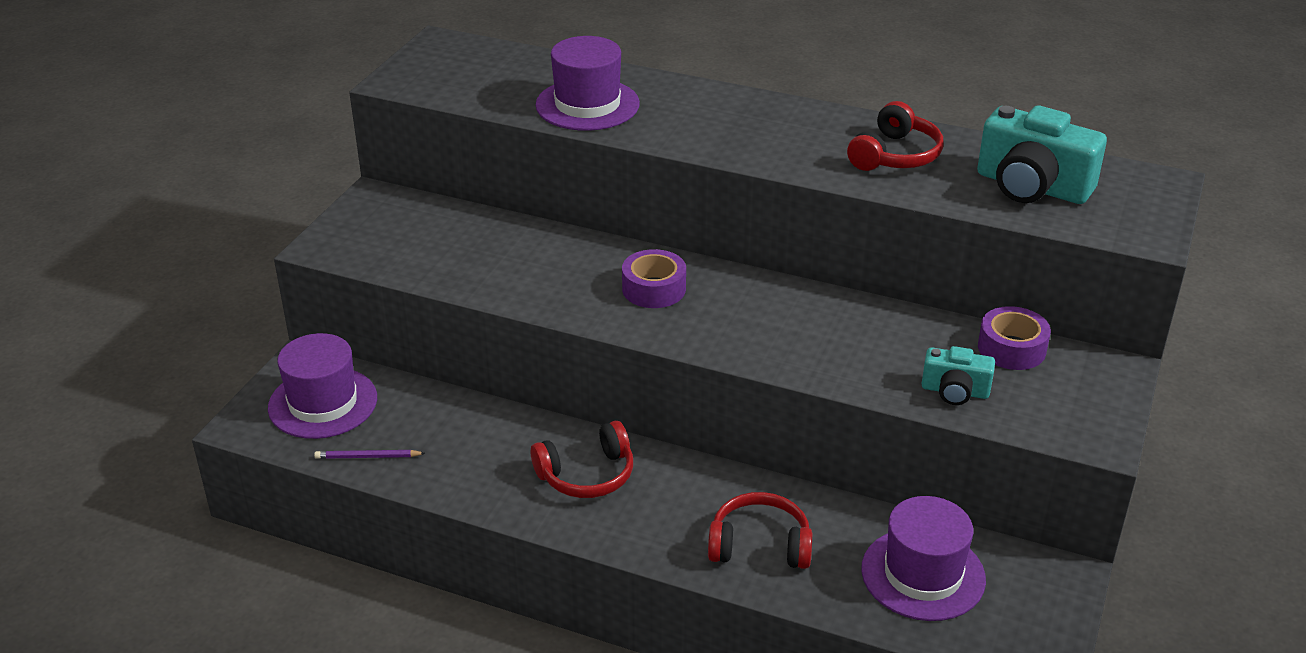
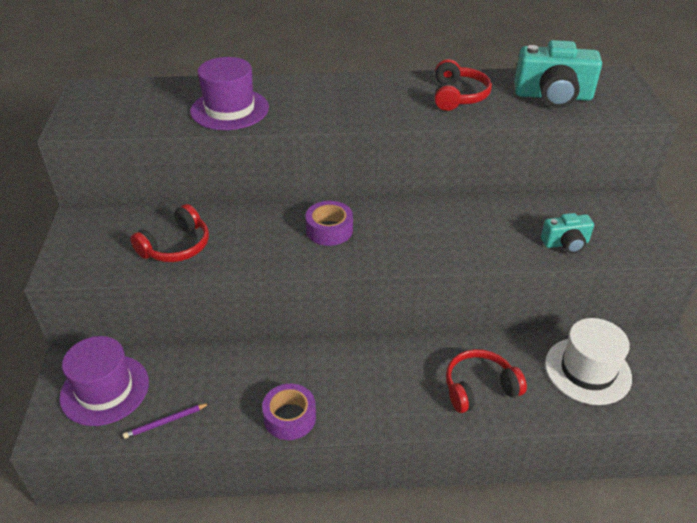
camera: 25 degrees left, 5 degrees up
red headphones [531,421,633,498] -> red headphones moved to [130,204,209,262]
purple hat [861,496,986,621] -> white hat [545,318,632,405]
purple tape [978,306,1051,370] -> purple tape moved to [262,384,316,440]

